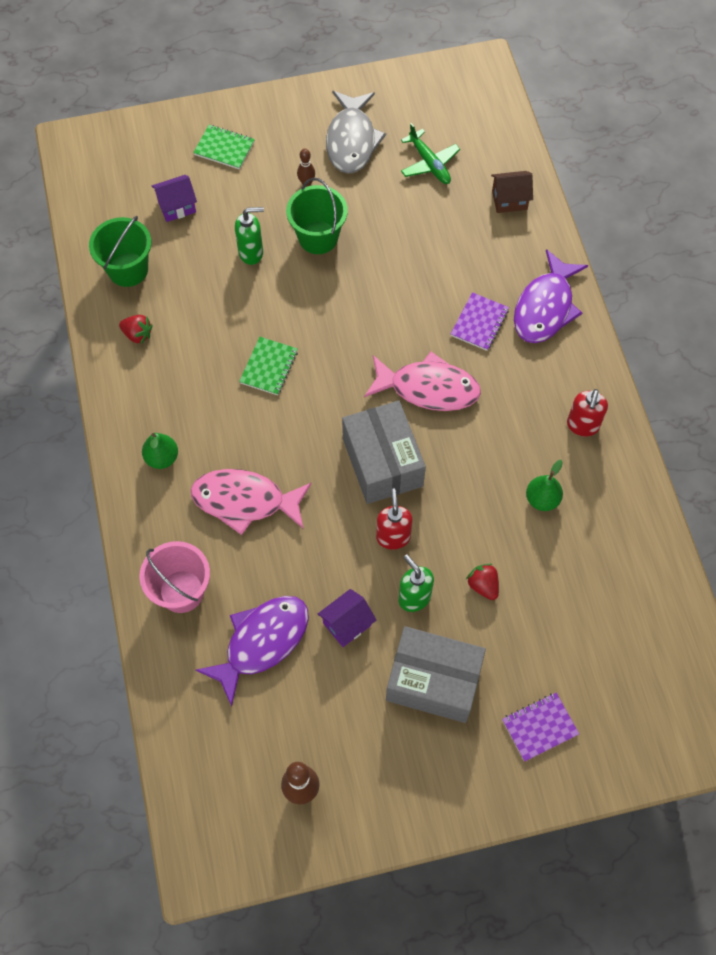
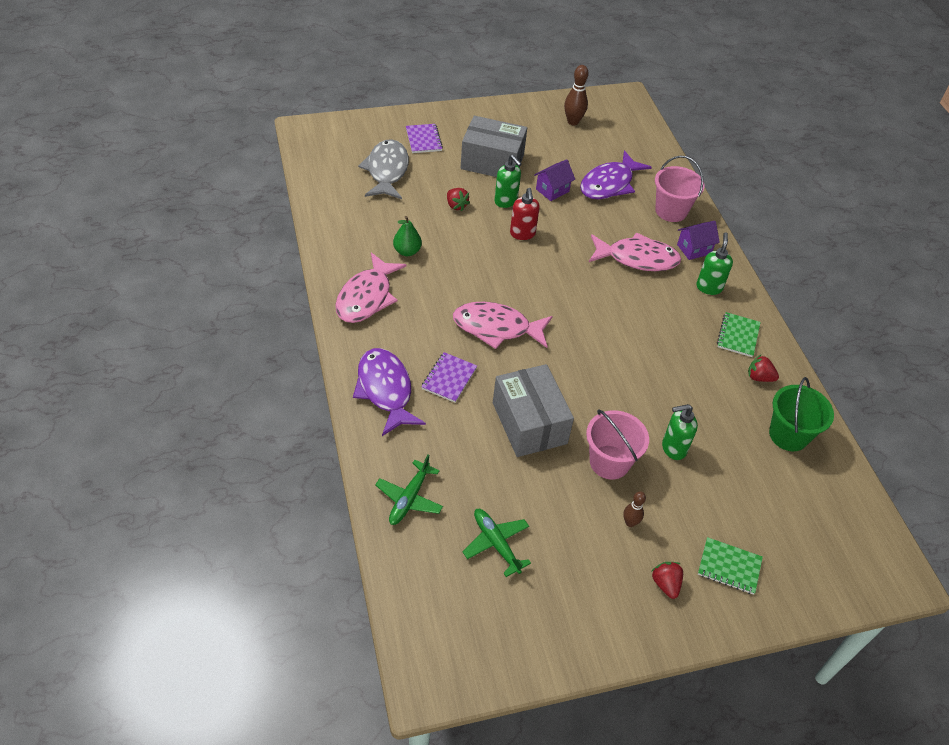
camera: 175 degrees right, 15 degrees down
green pear [142,433,178,469] -> green soap dispenser [696,233,733,295]
purple house [151,175,197,222] -> purple house moved to [677,221,720,260]
green notebook [239,337,298,395] -> green notebook moved to [717,312,761,357]
green bucket [286,178,348,254] -> pink bucket [586,409,649,479]
grey fish [326,91,386,174] -> grey fish moved to [358,139,409,199]
grey box [342,401,426,504] -> grey box moved to [493,364,574,457]
brown house [491,171,533,213] -> green plane [375,455,443,525]
purple notebook [502,692,579,762] -> purple notebook turned 75 degrees counterclockwise [406,124,443,153]
purple fish [514,249,588,343] -> purple fish turned 45 degrees counterclockwise [353,348,426,436]
red soap dispenser [567,389,608,436] -> pink fish [335,252,406,323]
none -> red strawberry [651,562,683,599]

